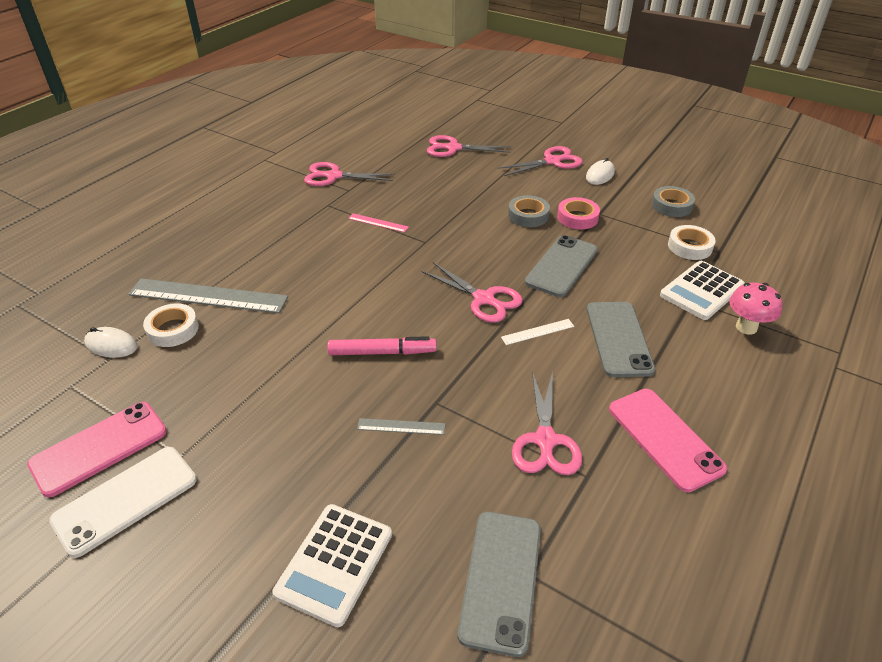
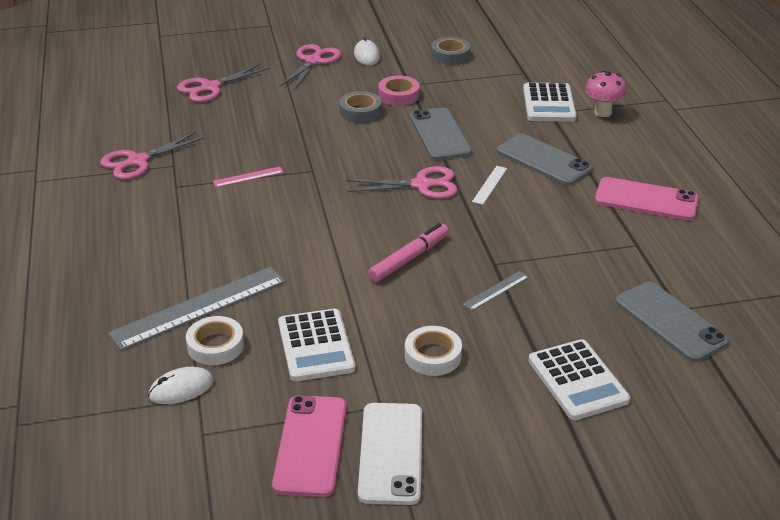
camera: 45 degrees left, 5 degrees down
pink scissors [512,371,582,475] -> none
white tape [668,225,716,260] -> white tape moved to [405,326,462,376]
none -> white calculator [278,309,355,381]

